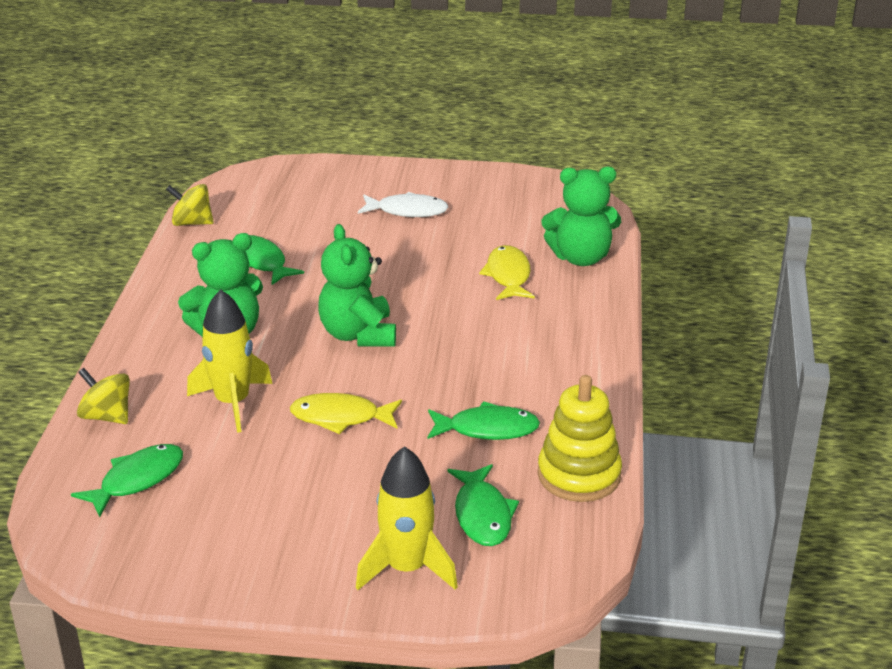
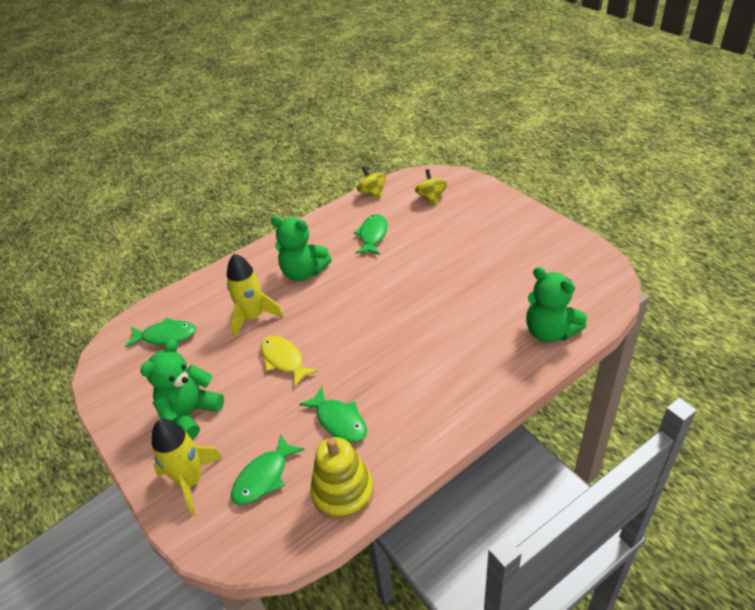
camera: 50 degrees right, 10 degrees up
yellow spinning top [77,368,130,424] -> yellow spinning top moved to [415,169,447,205]
green teddy bear [318,224,396,347] -> green teddy bear moved to [140,339,224,439]
white fish [358,192,449,217] -> none
yellow fish [479,245,535,300] -> none

